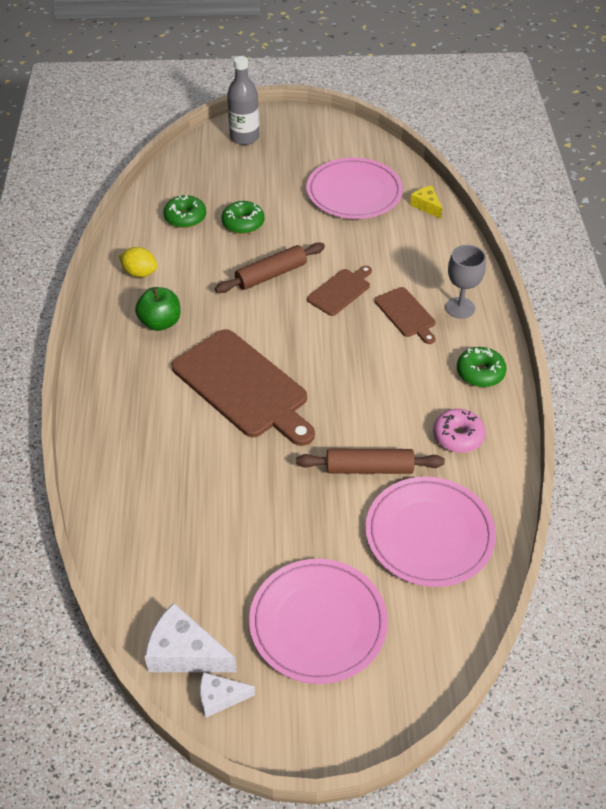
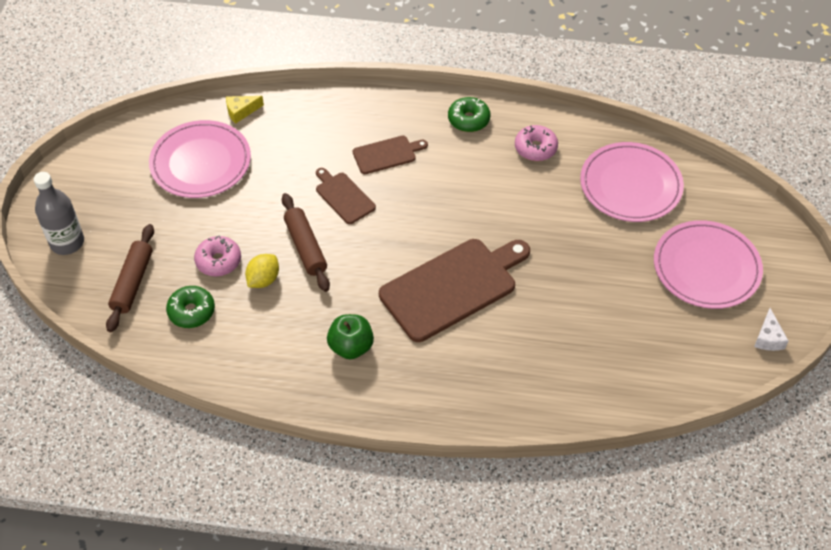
camera: 80 degrees left, 5 degrees up
yellow lemon [119,247,158,277] -> yellow lemon moved to [245,254,279,288]
white cheese [145,603,237,672] -> none
green donut [221,201,264,234] -> pink donut [194,235,241,276]
brown rolling pin [296,449,445,474] -> brown rolling pin moved to [106,224,154,332]
grey goblet [445,245,486,319] -> none

